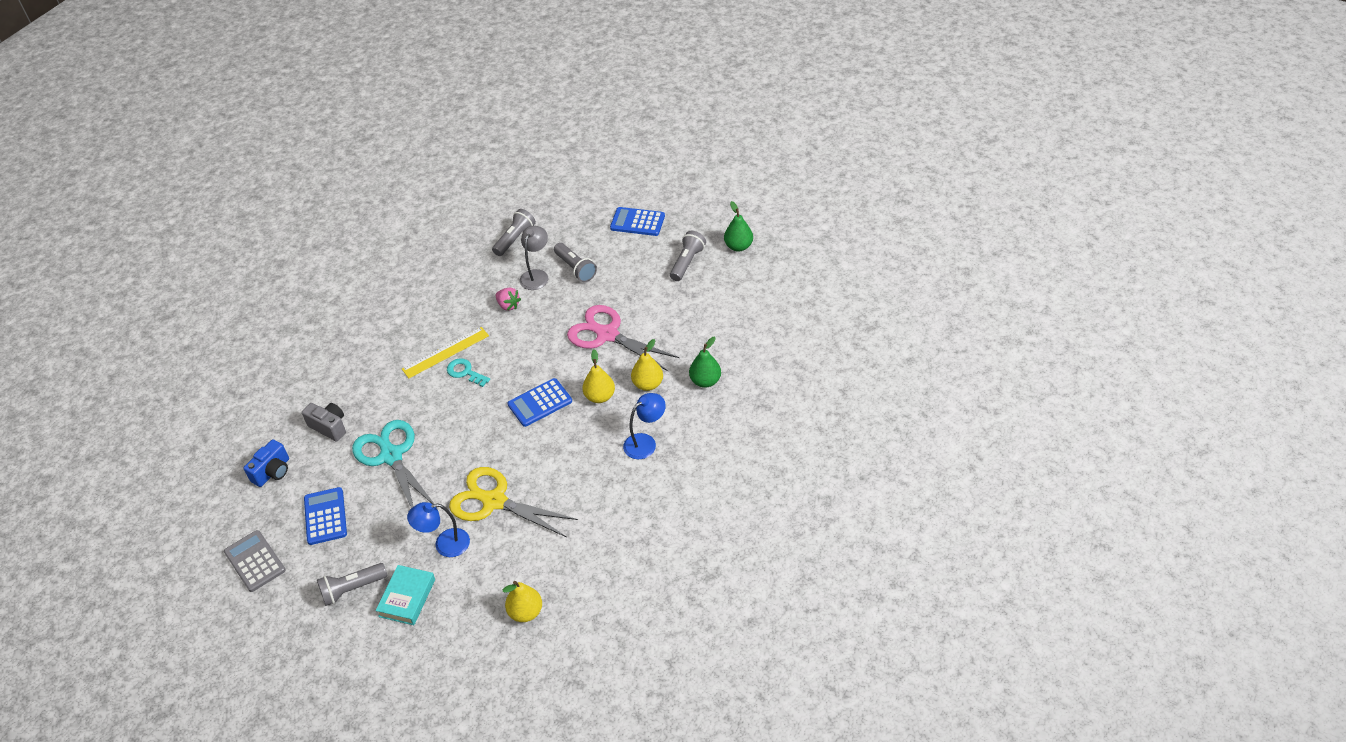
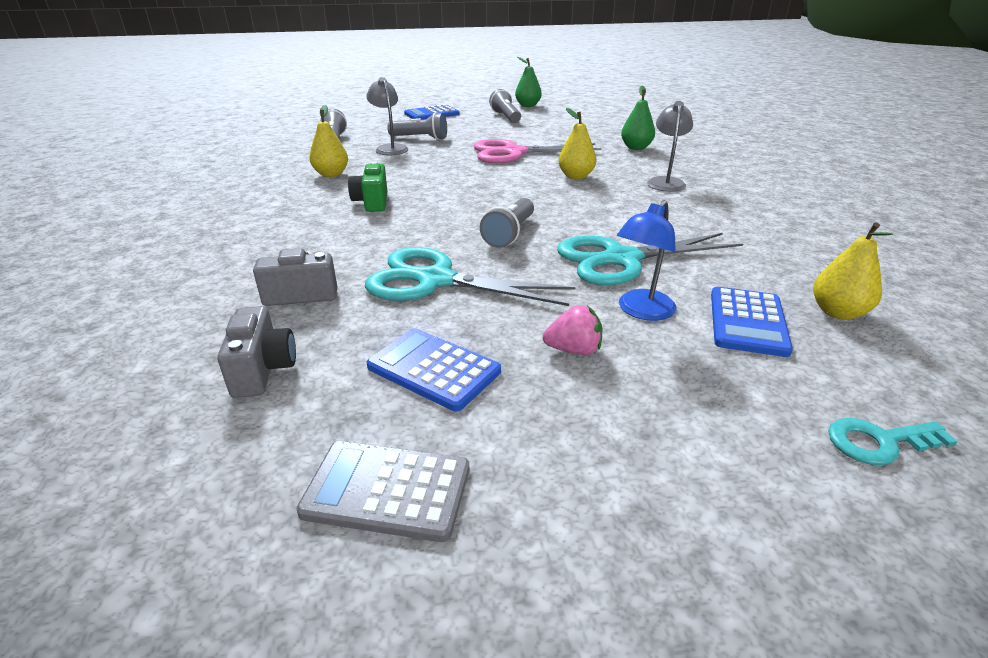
camera: 45 degrees left, 15 degrees down
blue camera [244,440,289,487] -> grey camera [217,306,296,398]
grey flashlight [317,563,387,606] -> grey flashlight moved to [480,198,534,248]
turquoise book [376,565,435,625] -> none
yellow ruler [402,327,489,378] -> green camera [348,161,387,212]
turquoise key [447,358,490,387] -> turquoise key moved to [828,418,958,465]
yellow scissors [449,467,578,537] -> turquoise scissors [557,233,743,285]
pink strawberry [496,288,521,311] -> pink strawberry moved to [543,305,602,355]
blue calculator [508,378,572,427] -> blue calculator moved to [711,287,793,357]
blue lamp [623,393,666,459] -> grey lamp [647,101,693,192]
yellow pear [631,339,663,391] -> yellow pear moved to [309,105,348,177]

